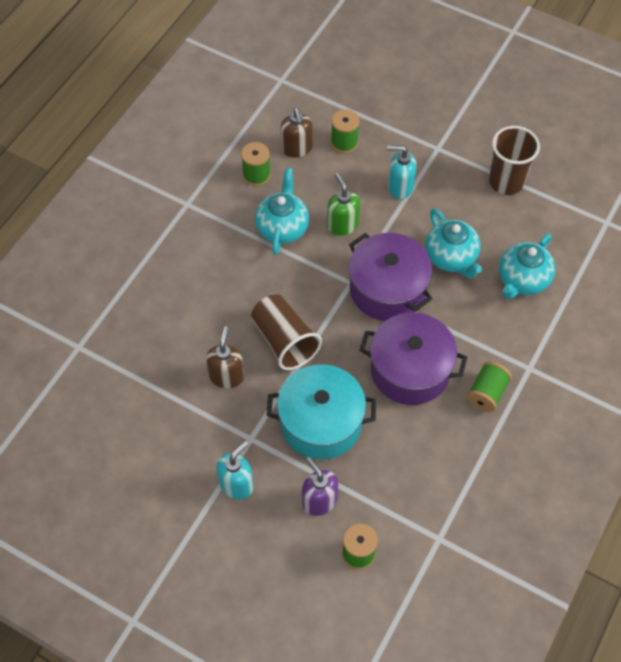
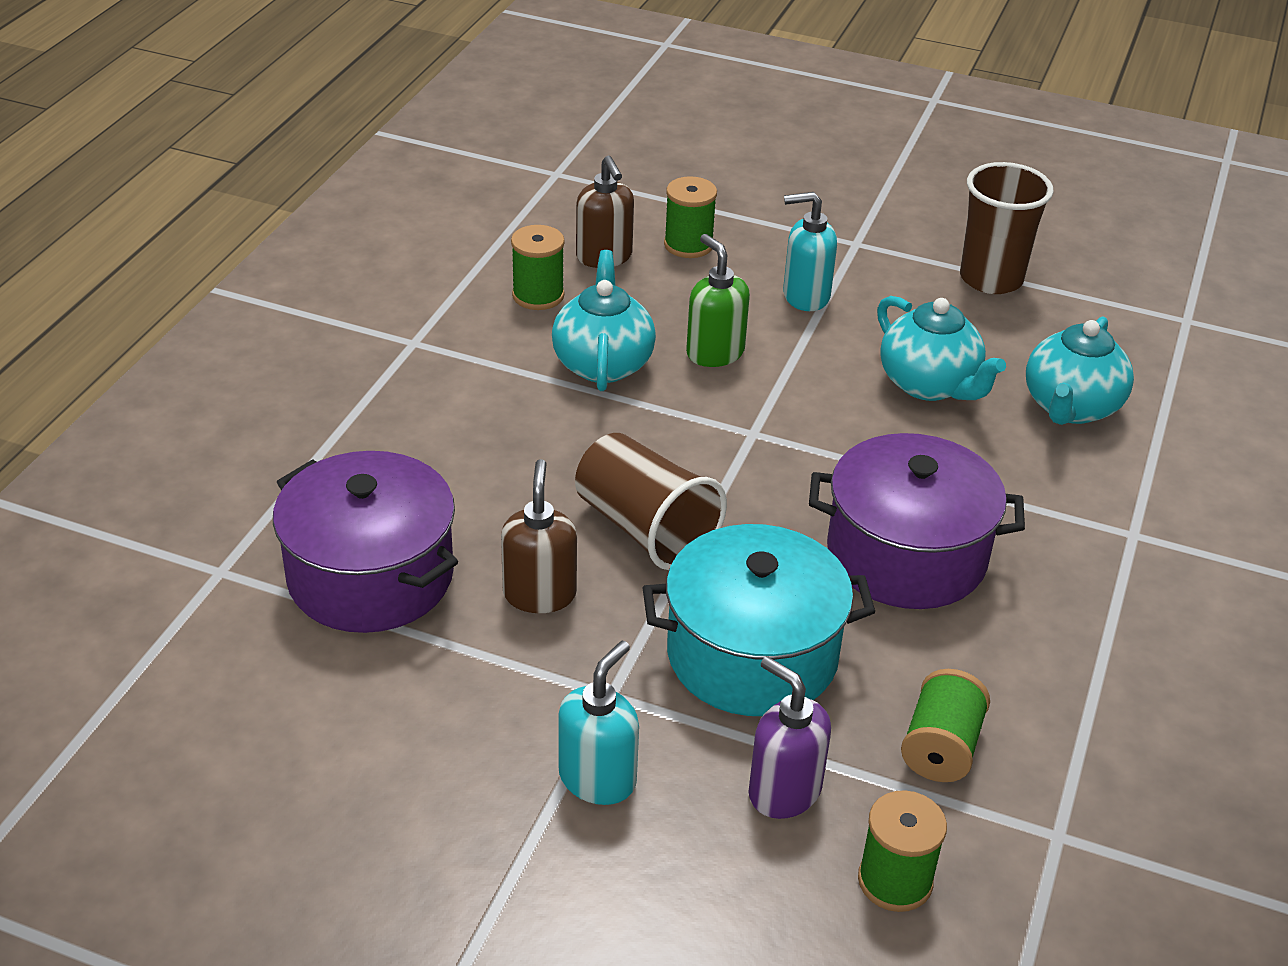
camera: 10 degrees left, 20 degrees down
purple pot [349,233,432,321] -> purple pot moved to [273,451,458,633]
green spool [467,361,512,412] -> green spool moved to [901,669,990,782]

